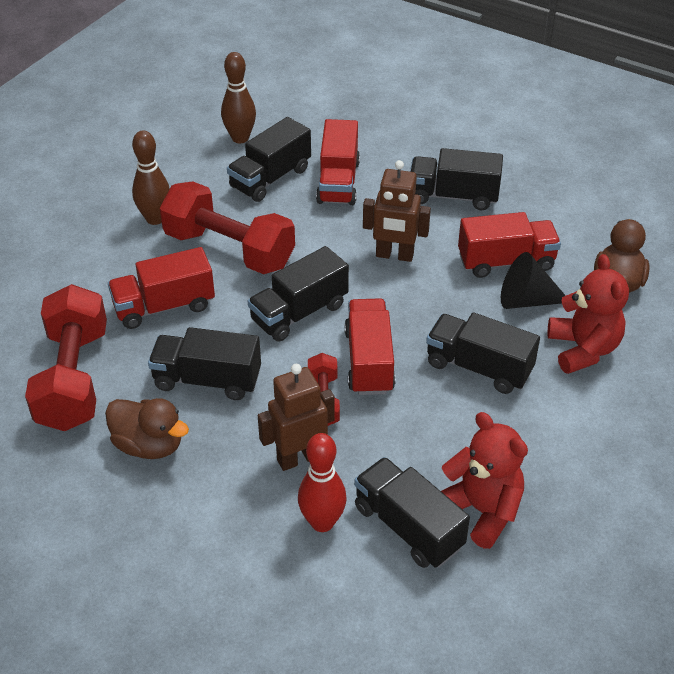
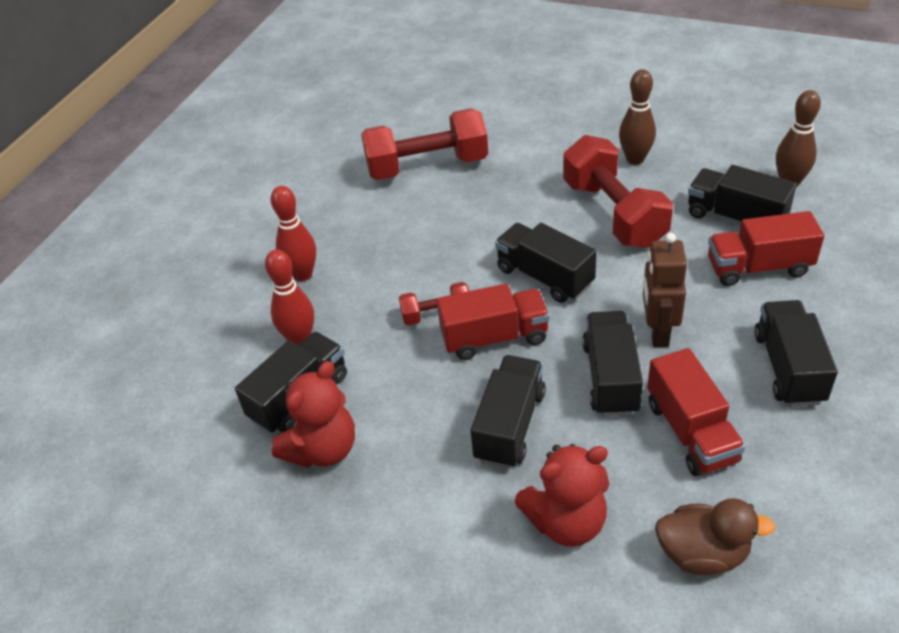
camera: 85 degrees right, 0 degrees up
brown duck [105,398,189,459] -> none
red truck [108,247,215,329] -> none
black truck [148,327,261,400] -> black truck moved to [582,311,643,416]
red dumbbell [160,181,295,274] -> red dumbbell turned 45 degrees counterclockwise [563,135,673,248]
brown robot [258,364,335,471] -> none
black cone [501,252,566,309] -> none
none -> red bowling pin [271,186,316,281]

